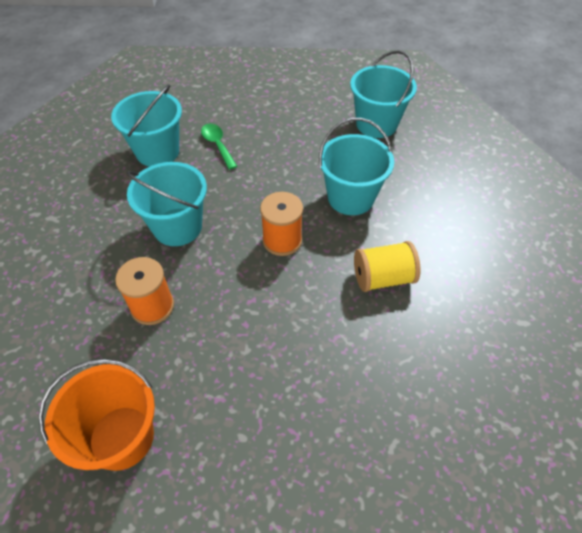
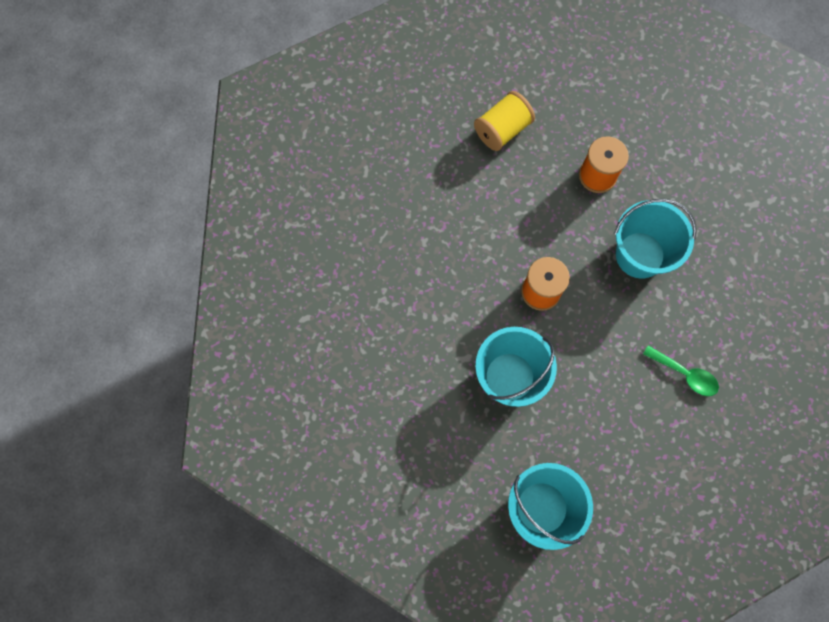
camera: 150 degrees right, 20 degrees up
orange bucket [39,359,155,471] -> none
turquoise bucket [111,84,182,167] -> none
yellow spool [354,241,420,292] -> yellow spool moved to [474,91,535,151]

